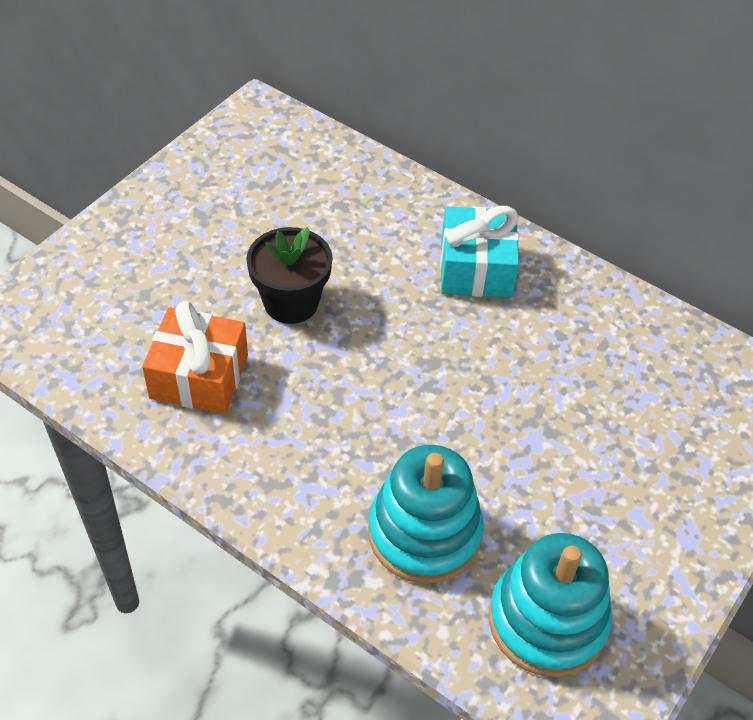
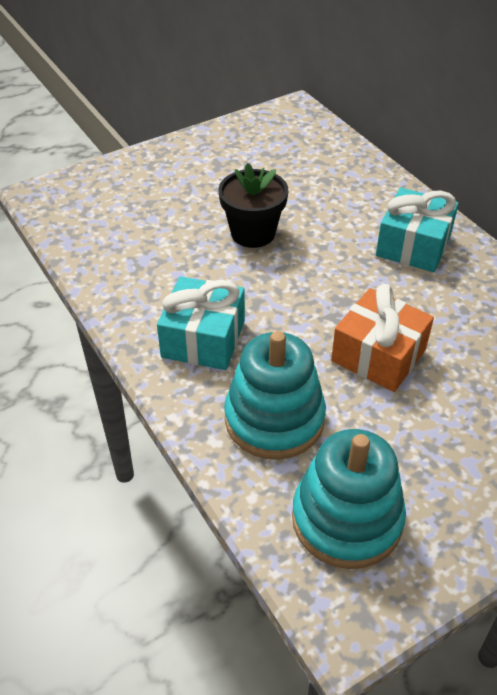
camera: 25 degrees right, 5 degrees down
orange gift [142,301,248,414] -> orange gift moved to [331,284,434,392]
none -> turquoise gift [157,276,245,370]

